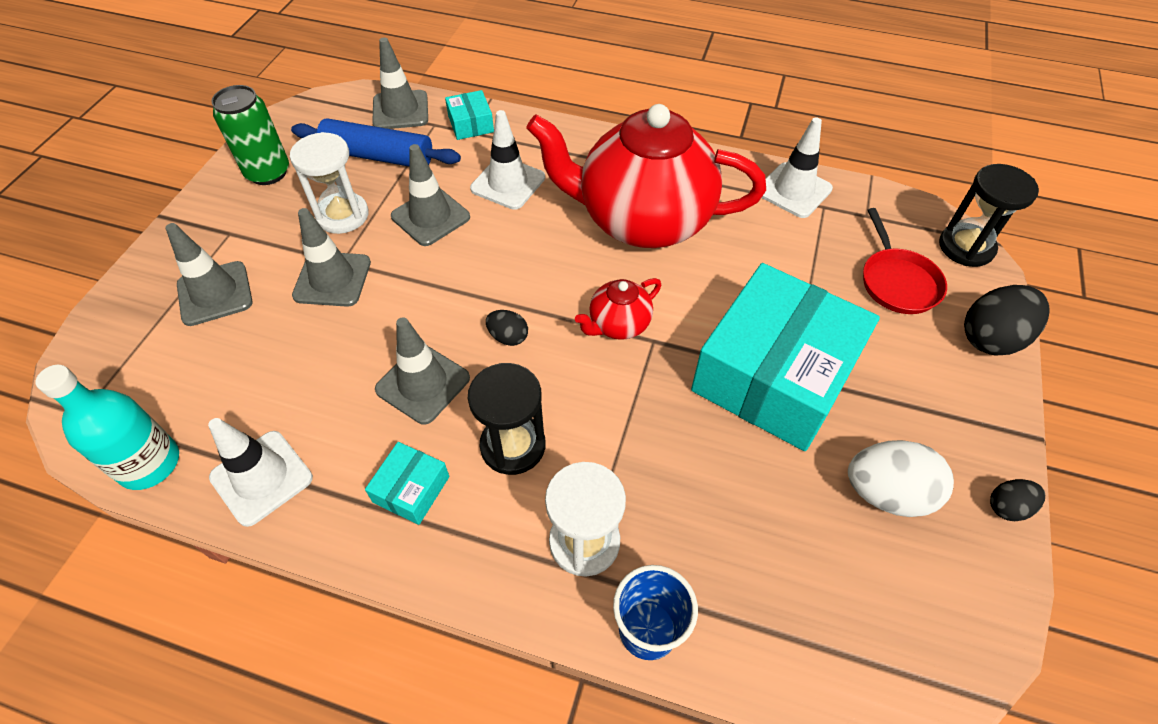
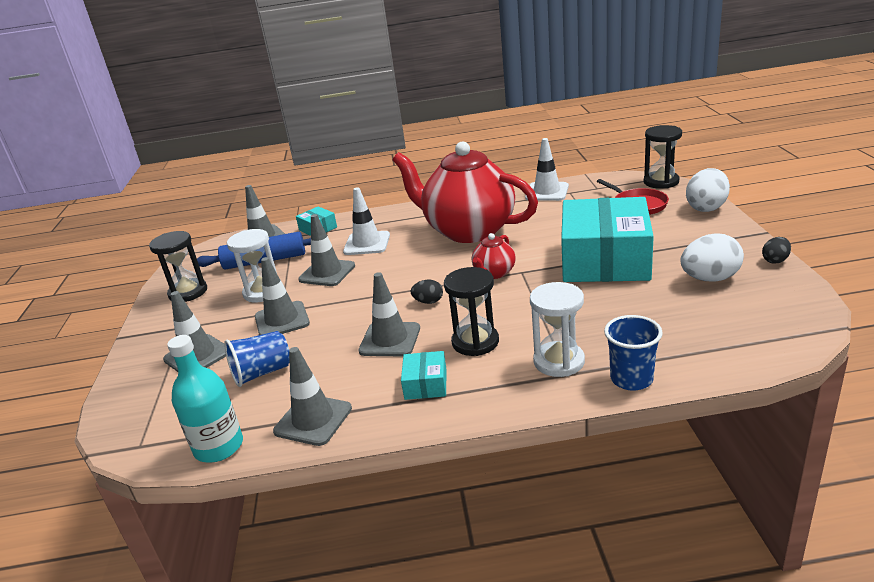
camera: 20 degrees left, 25 degrees down
white traffic cone [208,418,313,527] -> grey traffic cone [273,347,352,446]
green can [212,85,289,185] -> black hourglass [149,231,207,302]
red teapot [526,104,766,248] -> red teapot turned 45 degrees clockwise [392,141,538,243]
black egg [964,285,1050,356] -> white egg [686,168,730,212]
none -> blue cup [224,331,290,387]

